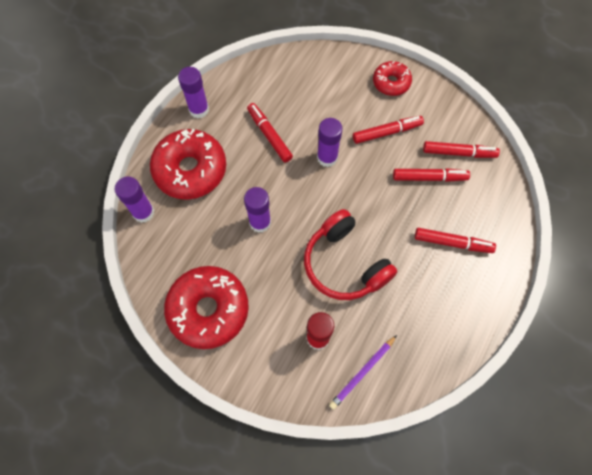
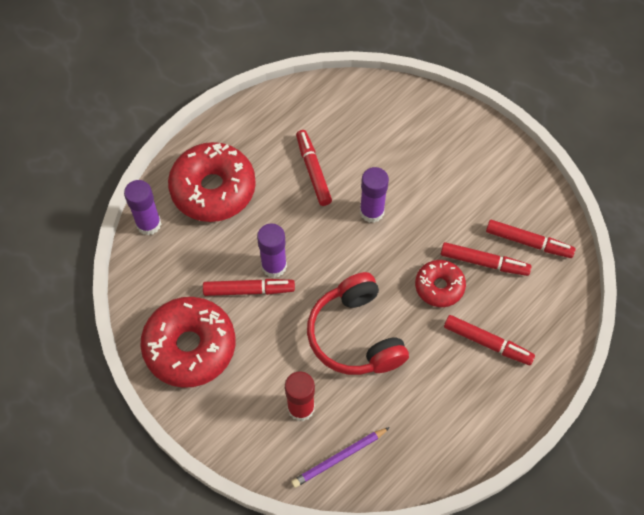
camera: 15 degrees right, 5 degrees down
purple glue stick [178,67,209,118] -> none
red marker [353,116,424,144] -> red marker moved to [203,279,295,296]
red donut [373,61,412,96] -> red donut moved to [415,260,466,307]

